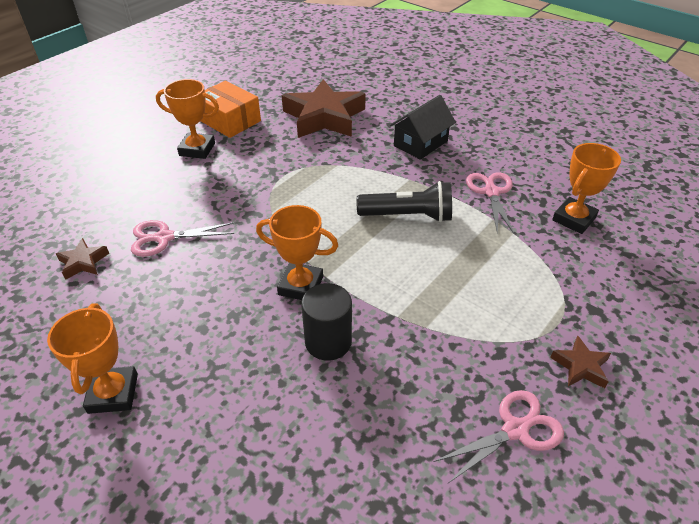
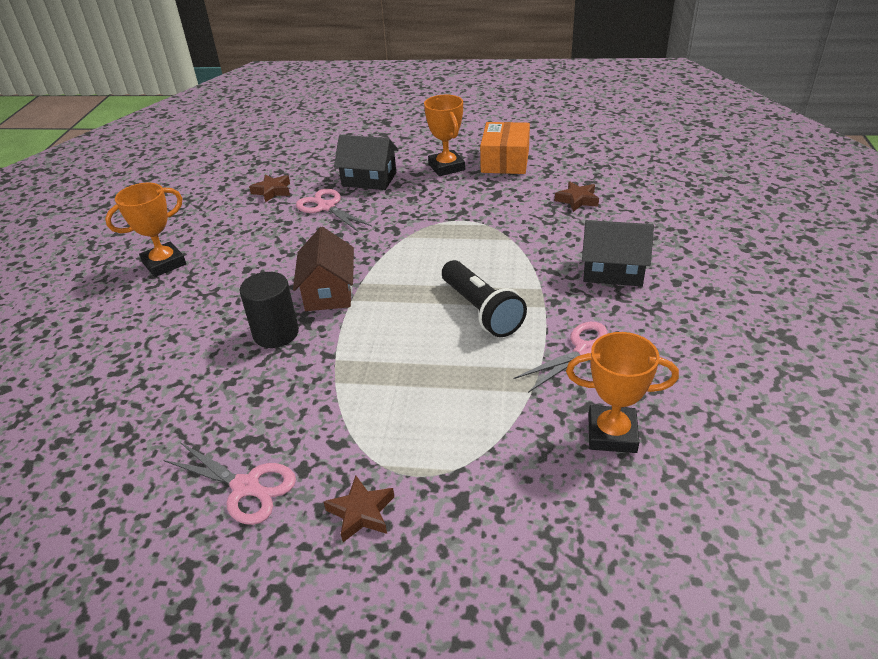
camera: 60 degrees right, 5 degrees down
orange trophy [256,205,338,300] -> brown house [293,227,354,311]
brown star [282,79,366,138] -> brown star [555,181,599,212], size x0.44
none -> black house [334,135,398,190]

